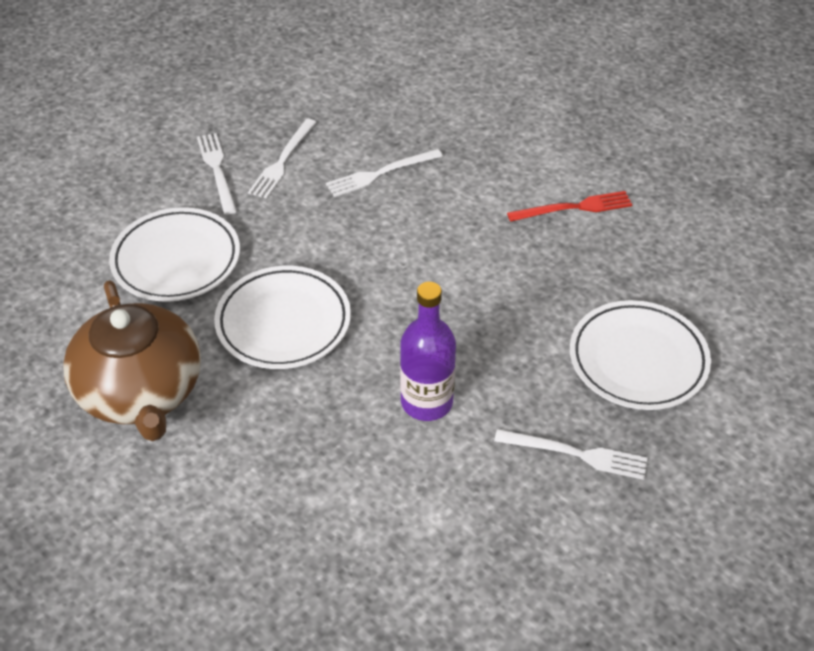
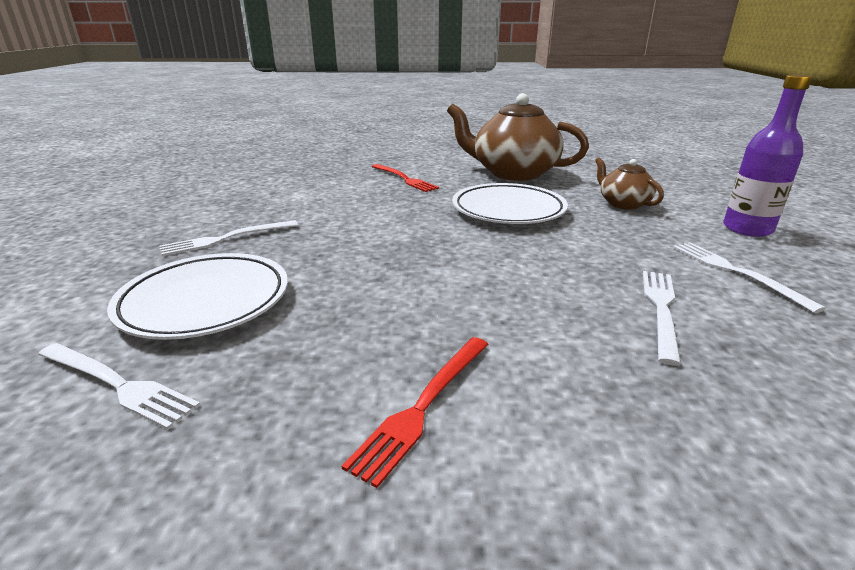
camera: 135 degrees right, 20 degrees down
white plate [109,207,240,302] -> brown teapot [595,157,664,209]
white fork [197,133,237,215] -> white fork moved to [38,343,200,430]
purple bottle [400,282,456,421] -> purple bottle moved to [723,74,812,237]
none -> red fork [372,164,439,192]

